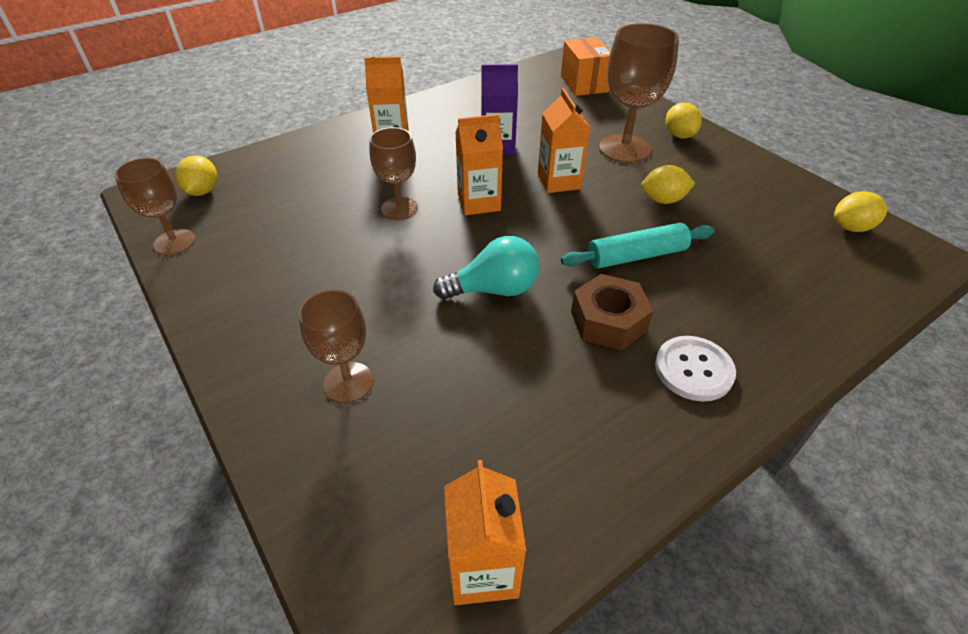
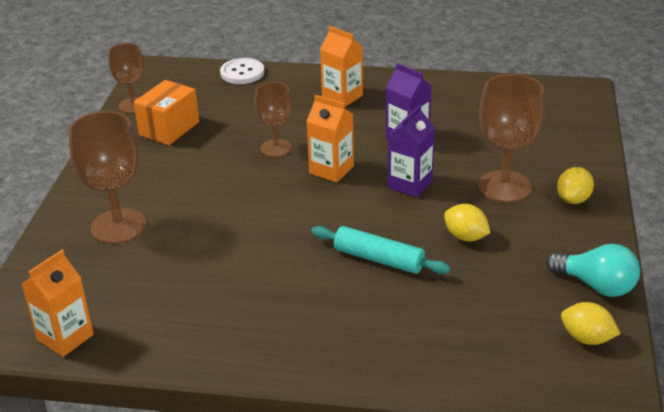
camera: 45 degrees right, 10 degrees down
yellow lemon [175,155,217,196] -> none
brown goblet [299,289,373,403] -> brown goblet [69,111,146,244], size x1.59
turquoise light bulb [433,236,539,300] -> turquoise light bulb moved to [546,244,640,297]
orange carton [538,88,590,193] -> purple carton [388,104,435,197]
orange box [561,37,611,96] -> orange box moved to [134,80,199,145]
brown nut [571,274,654,350] -> none
white button [655,336,736,402] -> white button moved to [220,58,264,84]

